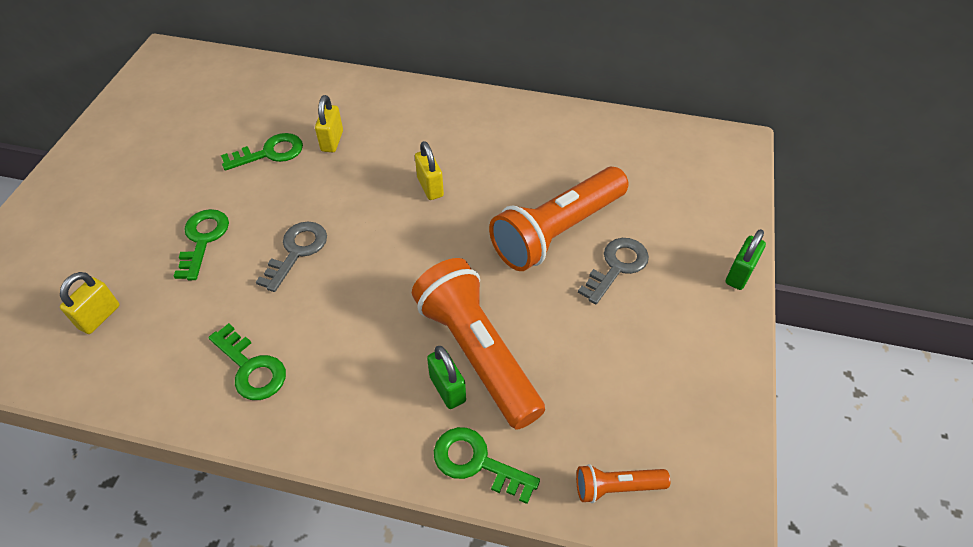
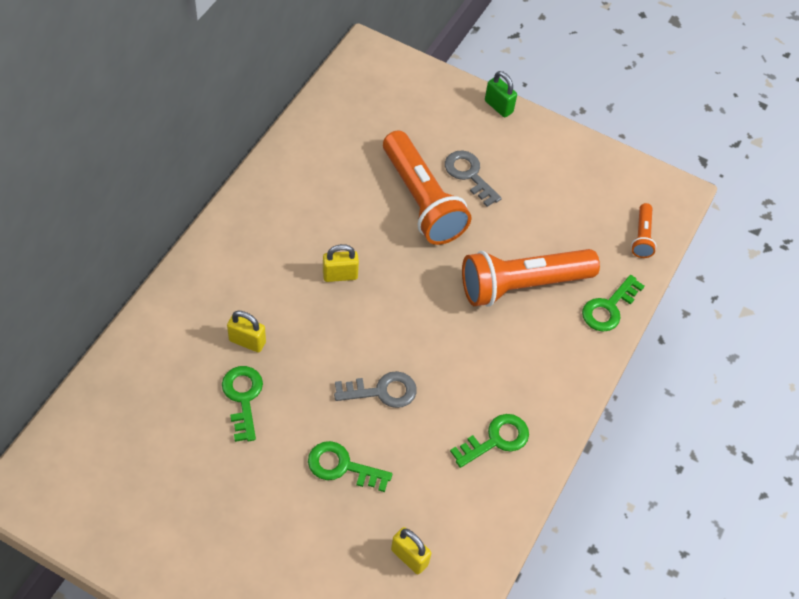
camera: 80 degrees left, 5 degrees up
grey key [256,222,327,292] -> grey key turned 135 degrees clockwise [334,371,417,408]
green padlock [427,346,466,409] -> none

